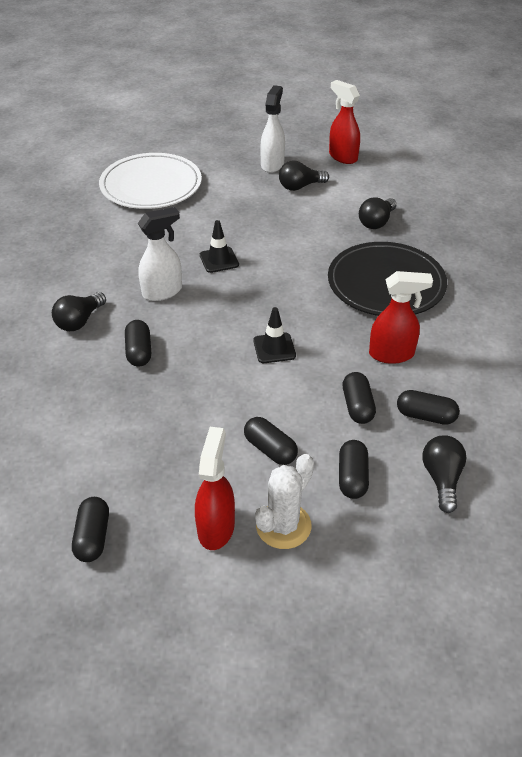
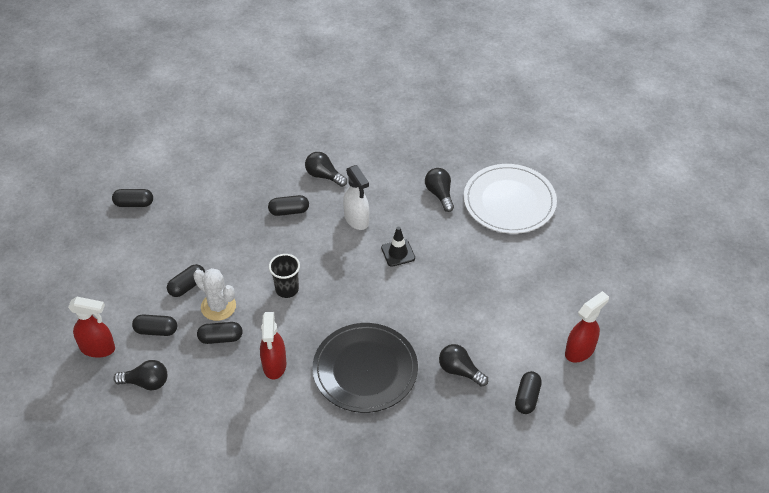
camera: 90 degrees right, 5 degrees up
red spray bottle [195,427,235,550] -> red spray bottle moved to [68,297,115,358]
black traffic cone [253,307,296,363] -> black cup [269,254,300,298]
white cactus [255,454,314,549] -> white cactus moved to [193,268,236,321]
white spray bottle [260,85,285,173] -> none
black light bulb [279,161,329,191] -> black light bulb moved to [425,168,454,212]
black capsule [397,390,459,425] -> black capsule moved to [515,371,542,414]

